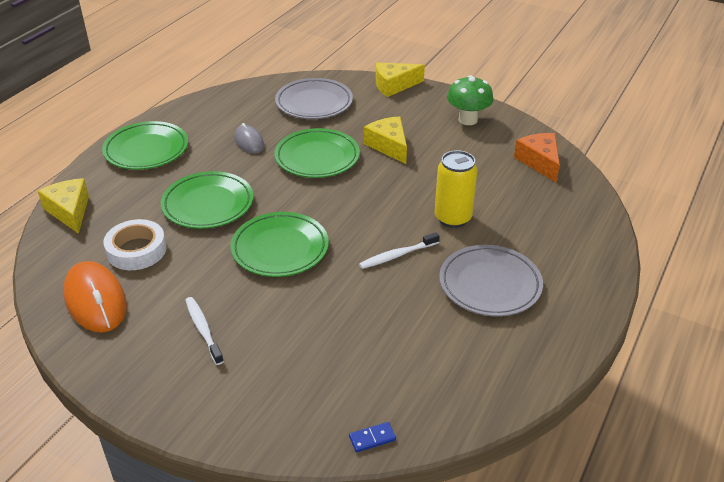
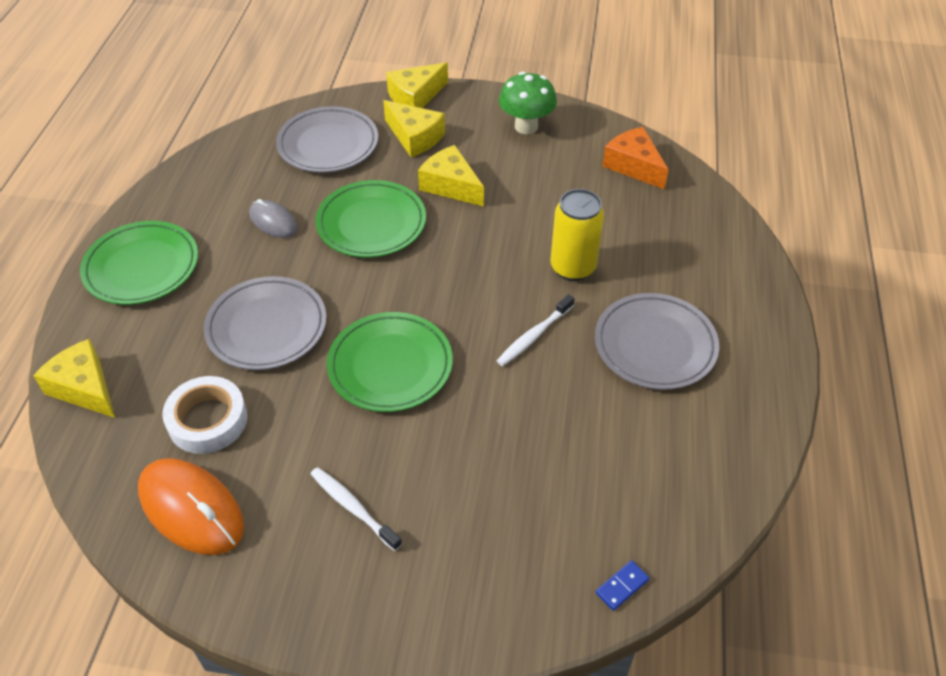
camera: 20 degrees left, 10 degrees up
green plate [161,171,253,229] -> grey plate [204,276,326,370]
none -> yellow cheese [383,100,445,157]

